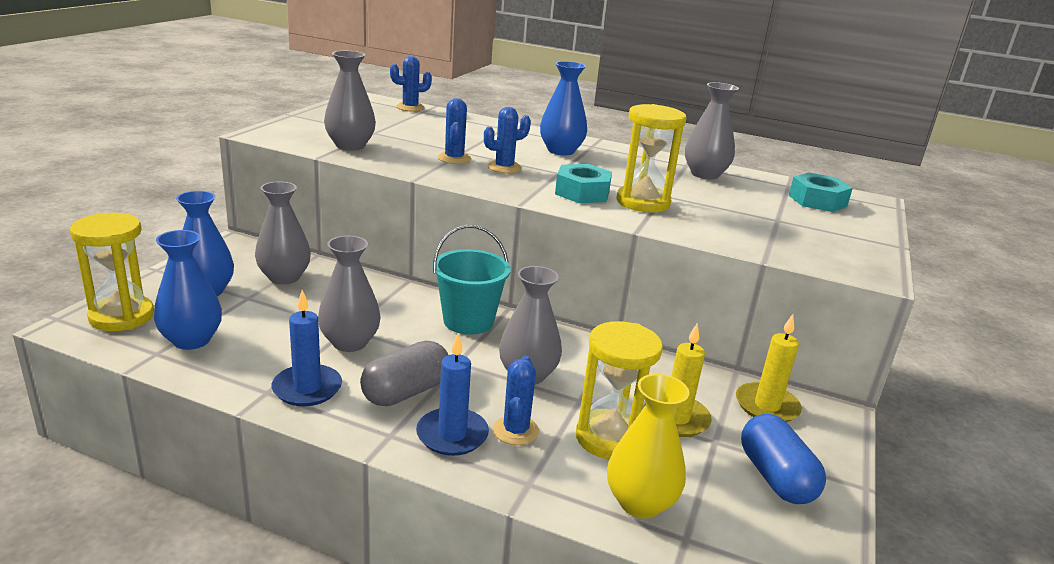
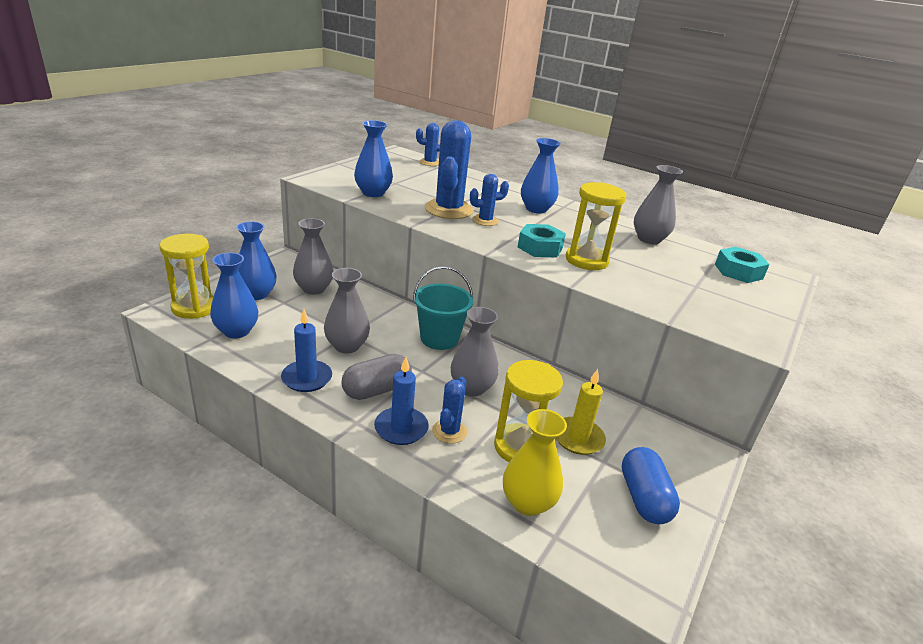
camera: 10 degrees right, 5 degrees up
grey vase [324,51,376,151] -> blue vase [354,120,393,197]
blue cactus [437,98,471,164] -> blue cactus [425,120,473,219], size x1.87
yellow candle [736,314,802,422] -> none

